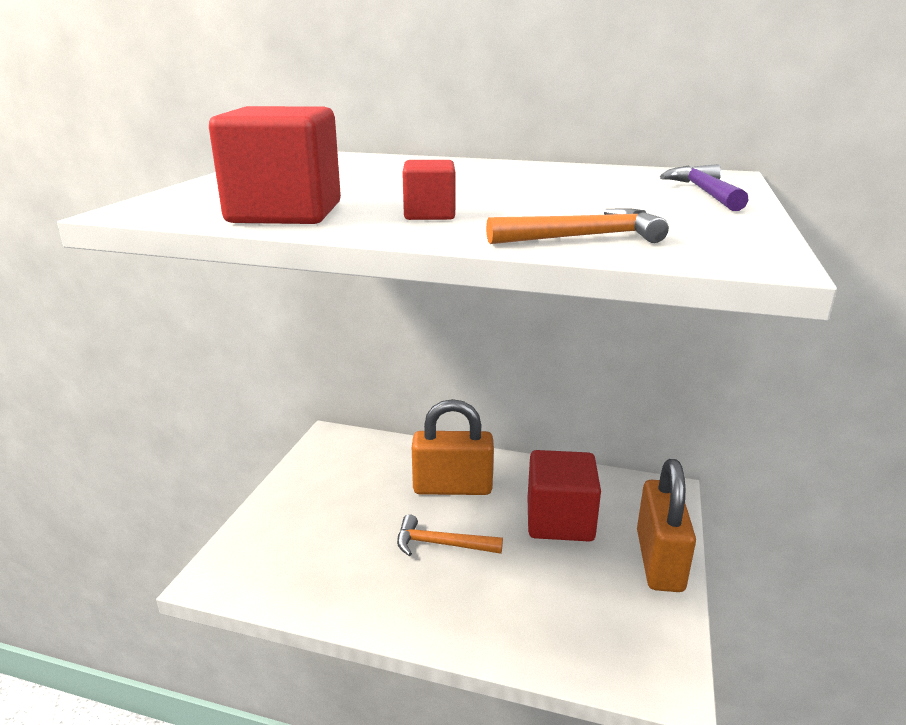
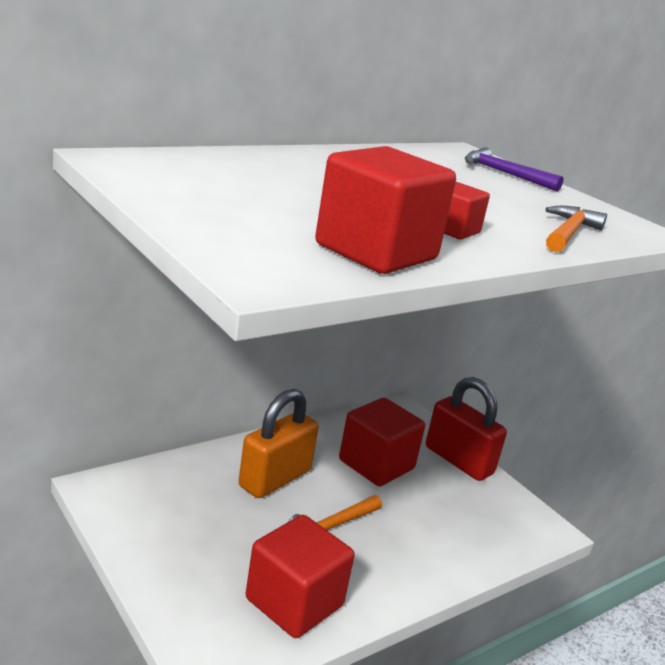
camera: 55 degrees left, 0 degrees up
orange padlock [637,459,696,592] -> red padlock [426,377,507,481]
none -> red cube [246,515,355,638]

